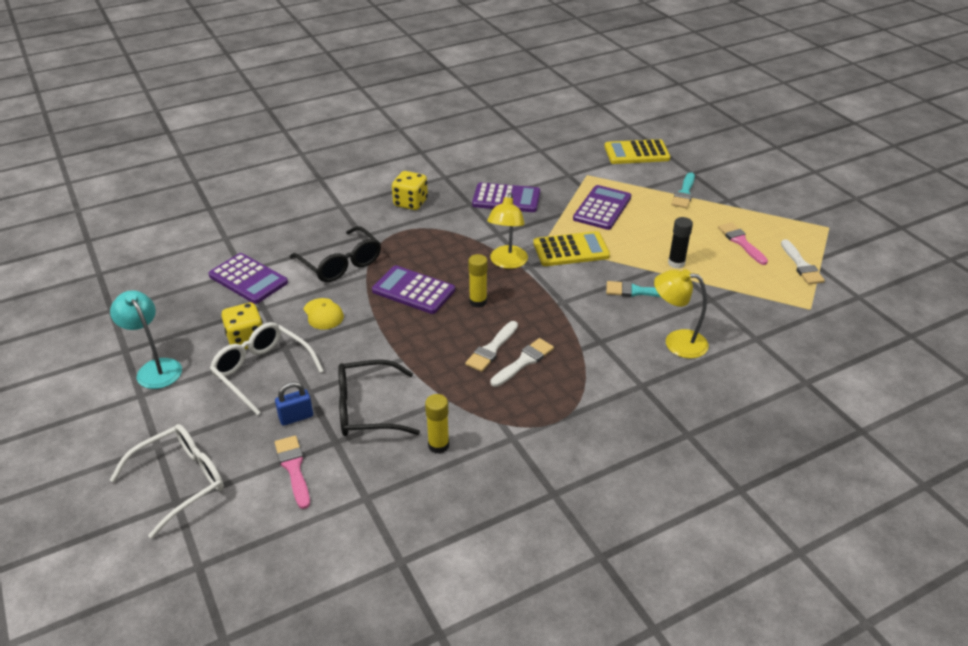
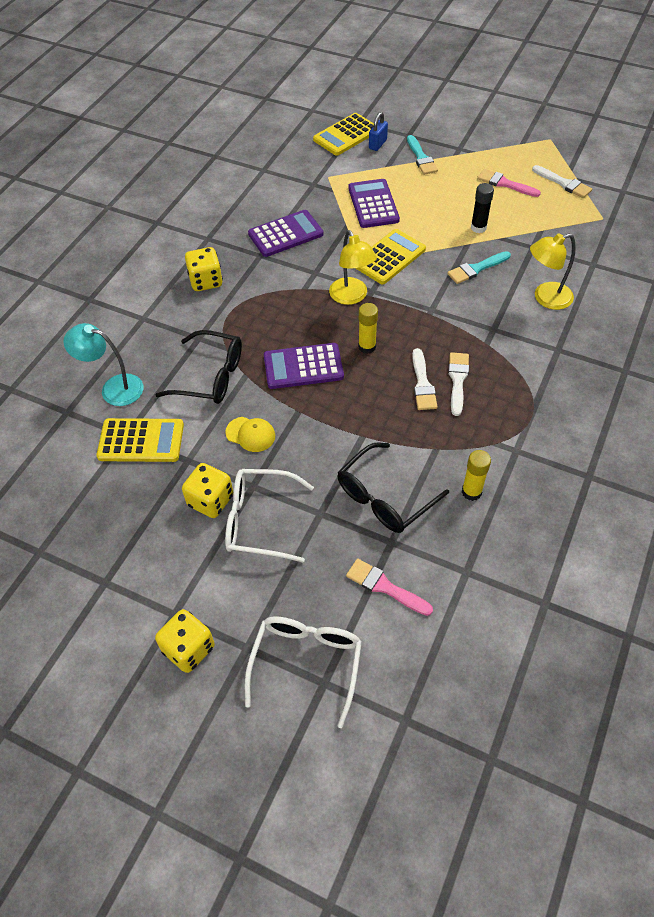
camera: 35 degrees left, 15 degrees up
turquoise lamp [110,290,182,389] -> turquoise lamp moved to [63,323,143,406]
purple calculator [209,253,288,304] -> yellow calculator [96,418,184,462]
blue padlock [275,382,313,426] -> blue padlock moved to [369,112,388,151]
none -> yellow dice [155,609,215,673]

